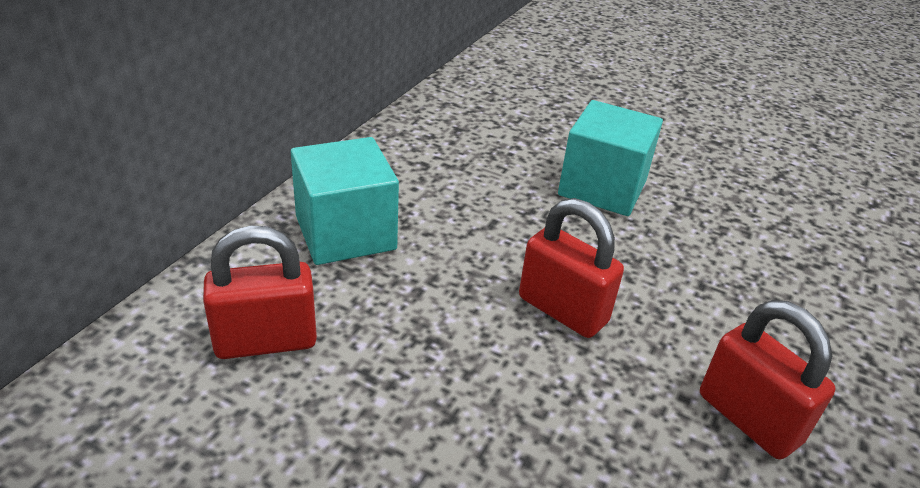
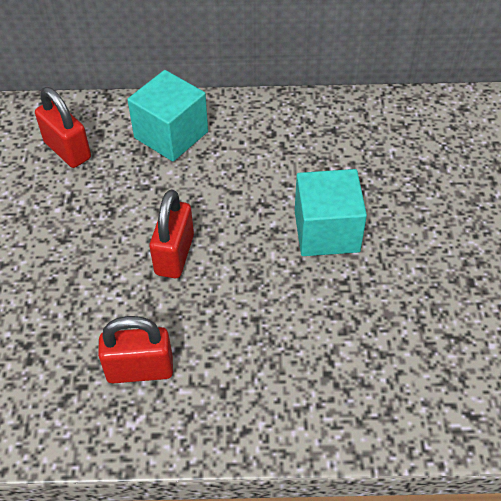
camera: 65 degrees right, 15 degrees up
red padlock [700,300,836,459] -> red padlock turned 60 degrees clockwise [98,316,173,383]

